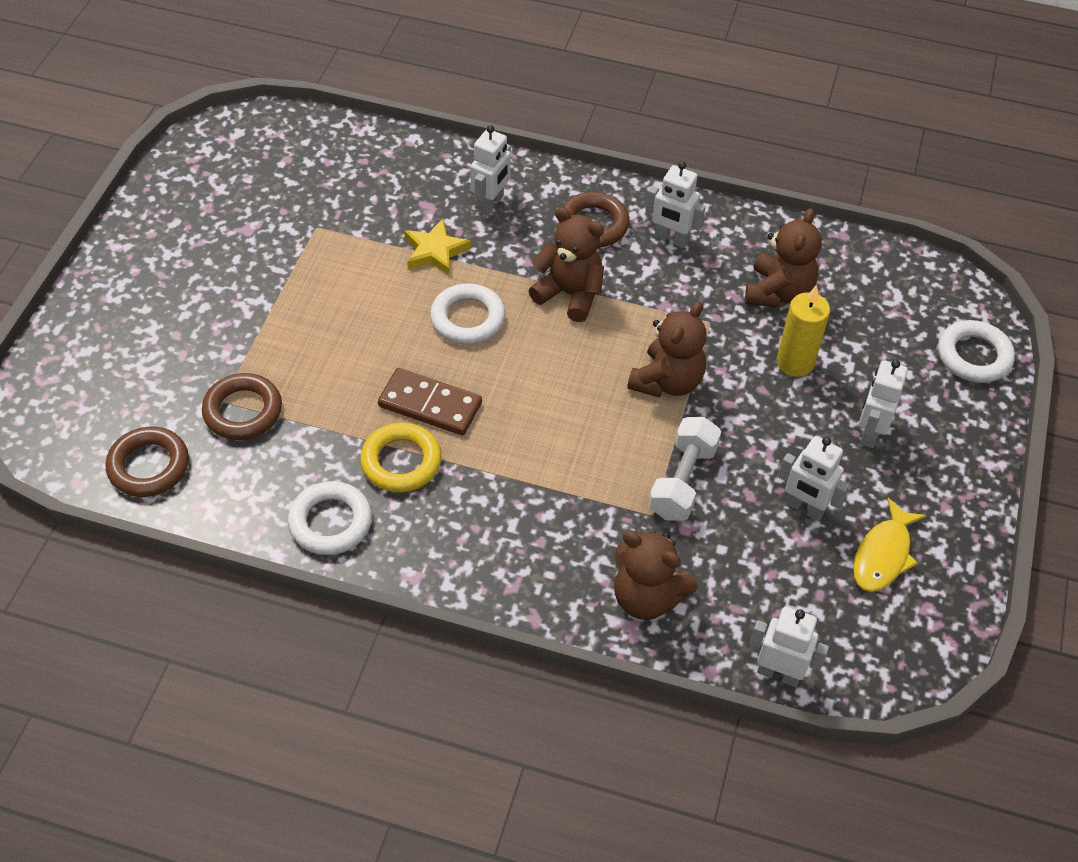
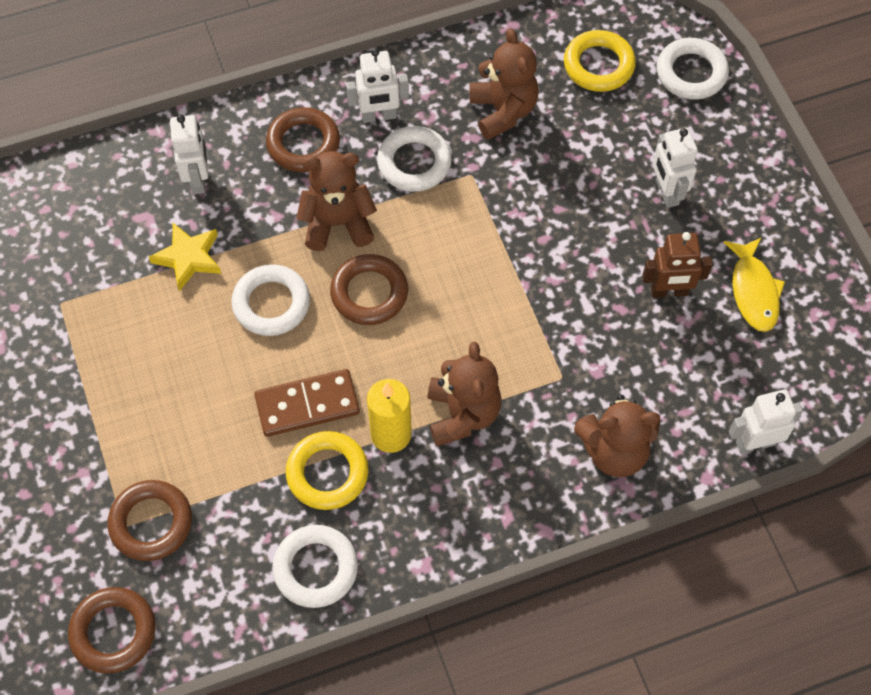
camera: 35 degrees left, 10 degrees up
brown teddy bear [627,301,707,397] -> brown teddy bear moved to [427,342,501,446]
white dumbbell [649,417,721,521] -> none
yellow candle [776,285,830,377] -> yellow candle moved to [367,379,412,453]
white robot [778,436,849,521] -> brown robot [642,232,713,298]
none -> brown ring [330,254,408,325]
none -> white ring [377,126,452,192]
none -> yellow ring [564,30,636,92]

